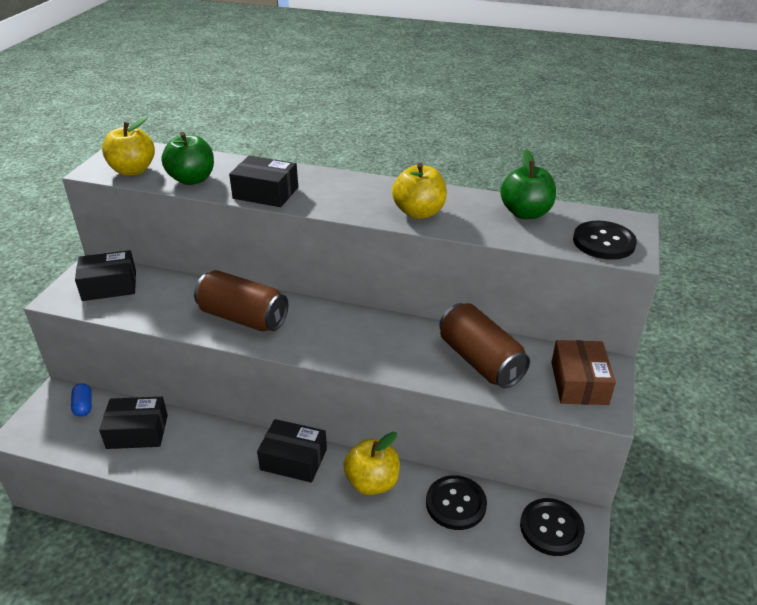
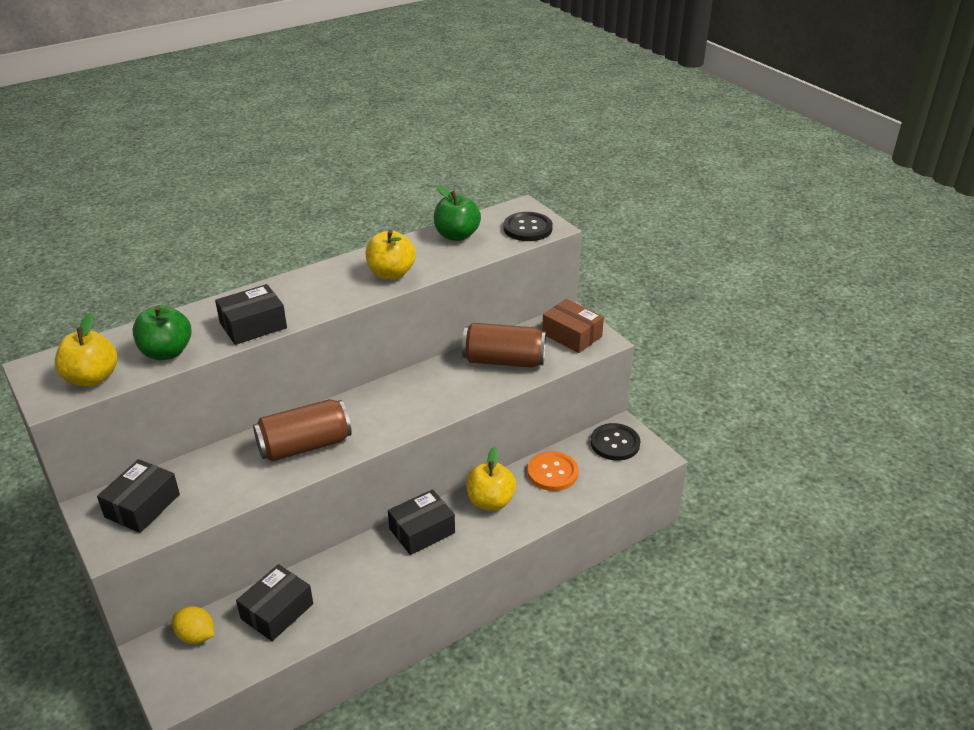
camera: 50 degrees left, 0 degrees up
blue capsule [71,383,92,417] -> yellow lemon [172,606,214,644]
black button [426,475,487,530] -> orange button [527,451,578,491]

